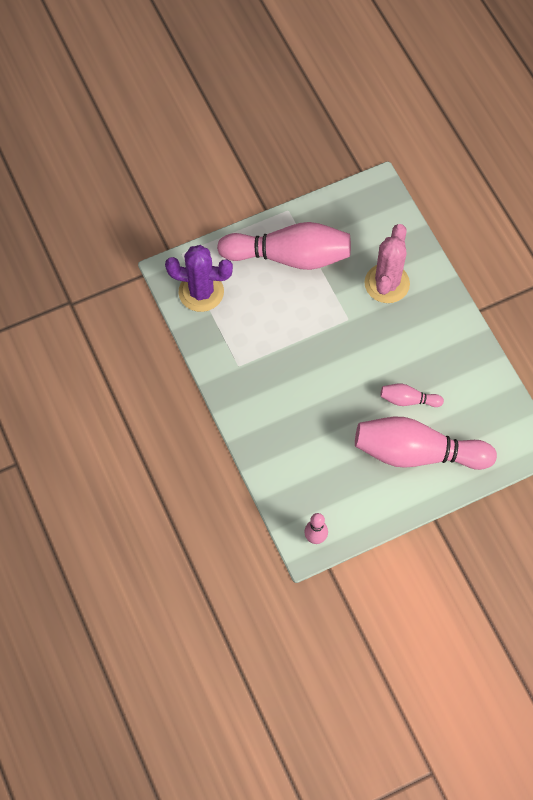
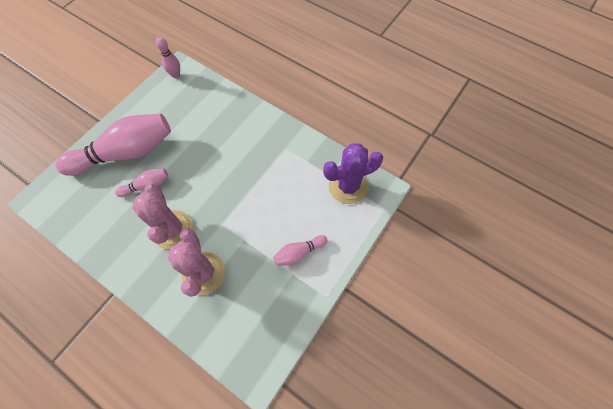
camera: 150 degrees right, 0 degrees up
pink bowling pin [217,222,351,270] -> pink bowling pin [273,235,327,266], size x0.46
none -> pink cactus [132,183,193,249]

